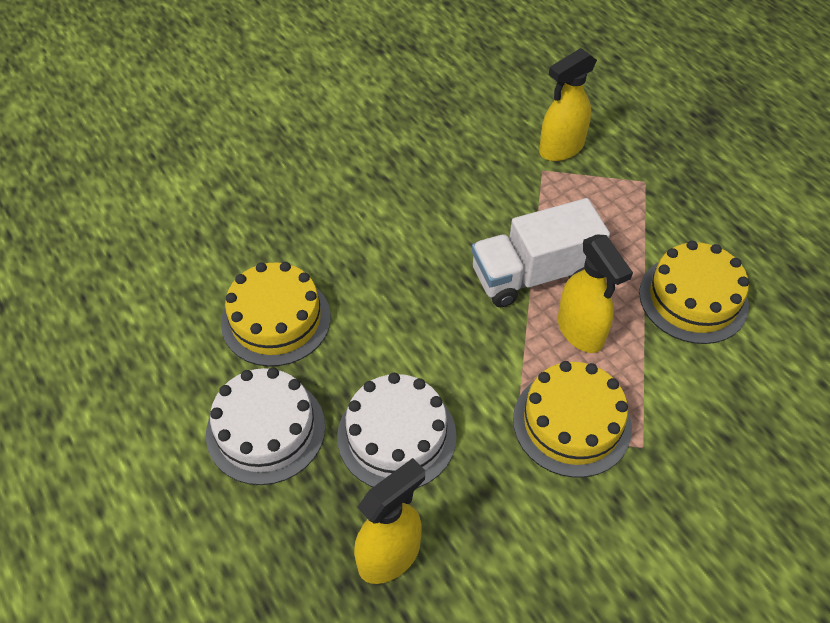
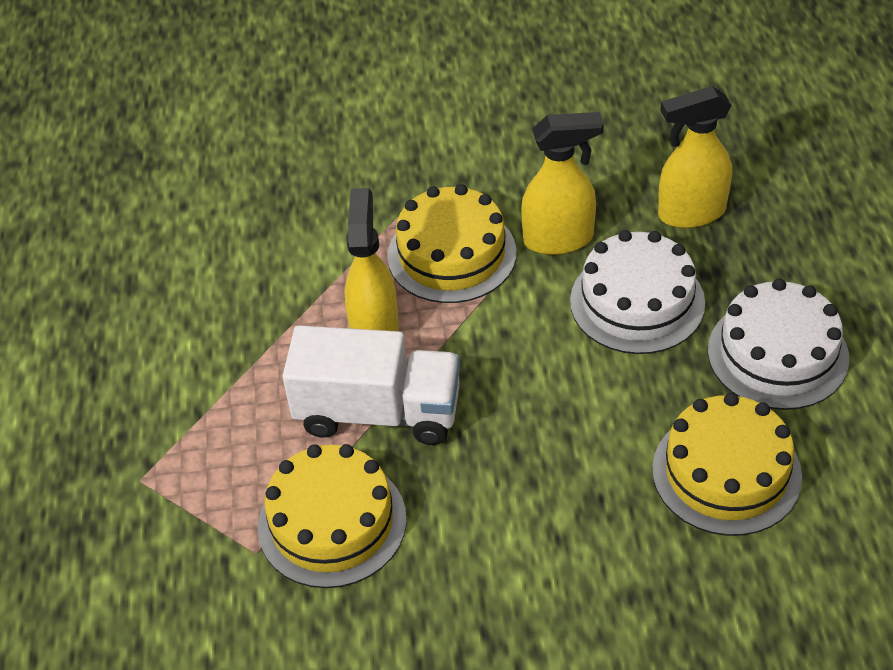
camera: 150 degrees left, 5 degrees down
yellow spray bottle [539,48,597,161] -> yellow spray bottle moved to [521,112,604,255]
yellow cake [639,241,749,344] -> yellow cake moved to [258,444,407,588]

